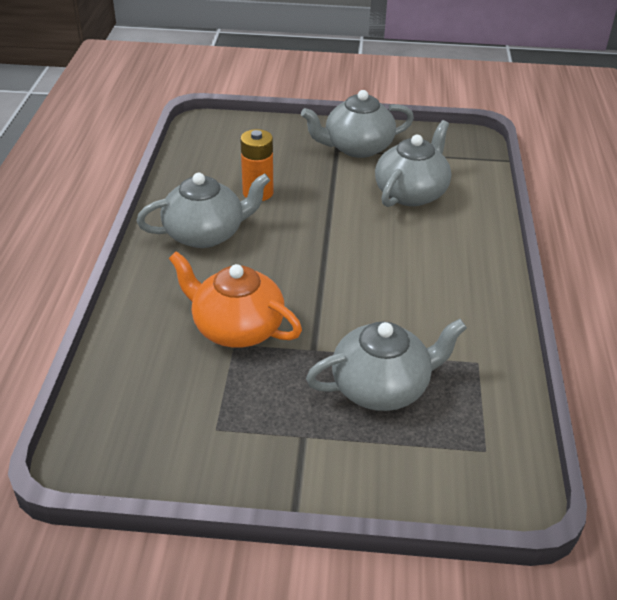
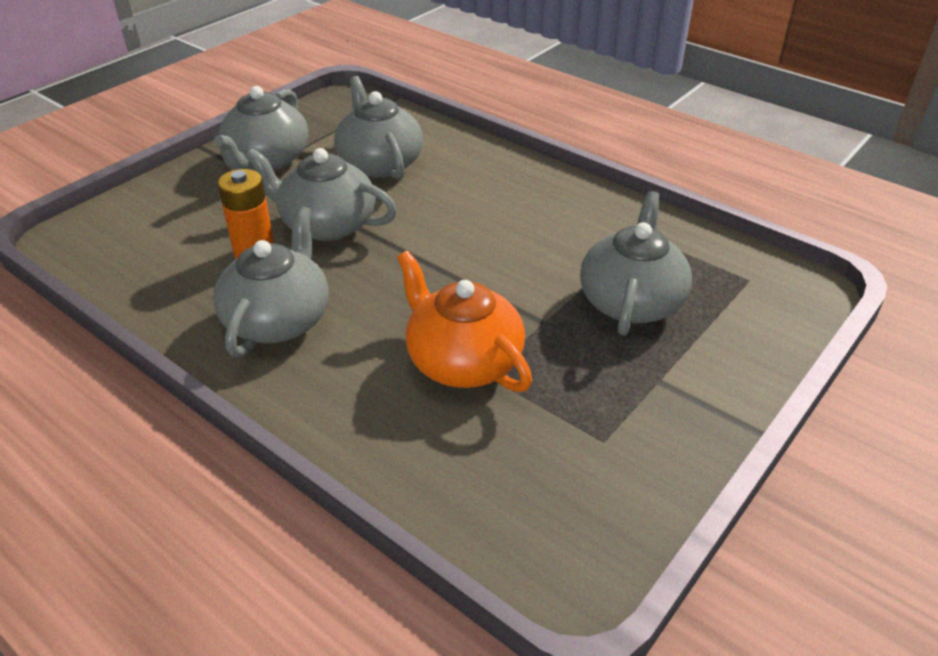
camera: 55 degrees left, 0 degrees up
orange teapot [169,251,302,348] -> orange teapot turned 75 degrees clockwise [397,251,532,392]
none -> grey teapot [245,148,397,241]

